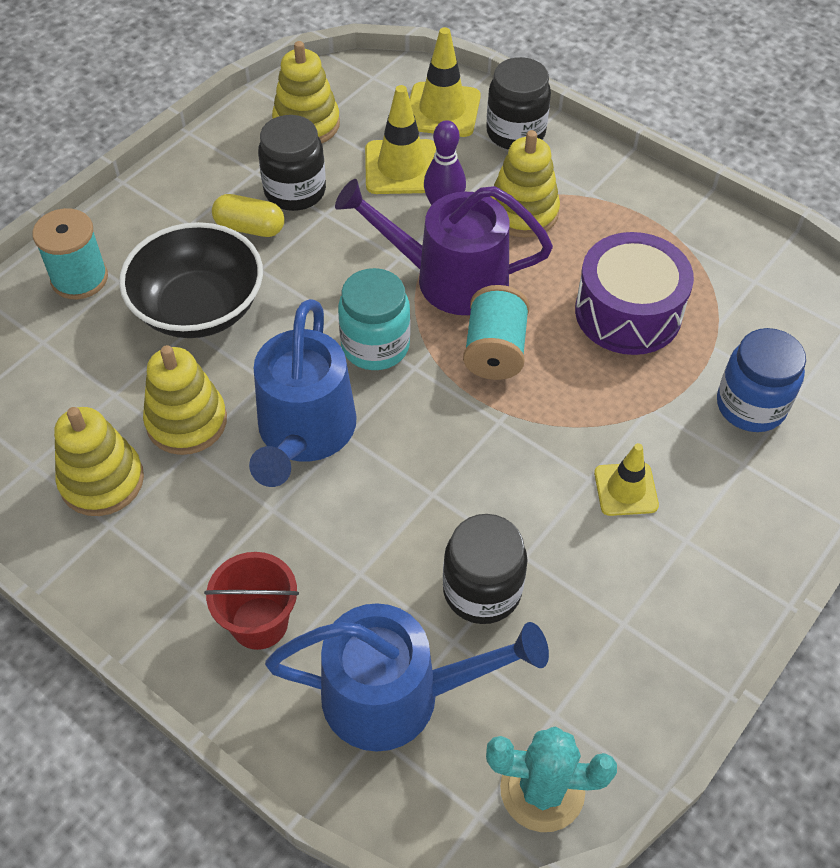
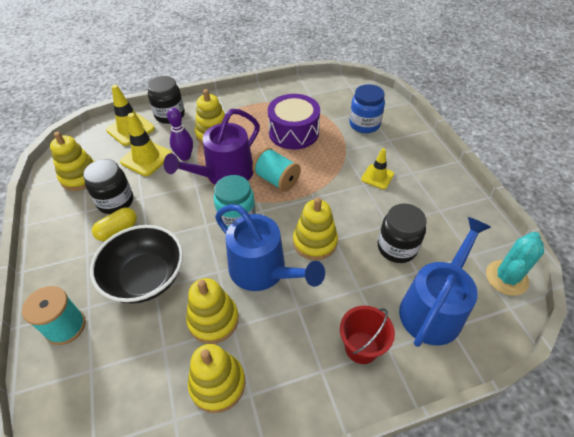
camera: 55 degrees left, 5 degrees down
none -> yellow stacking toy [293,197,338,260]

